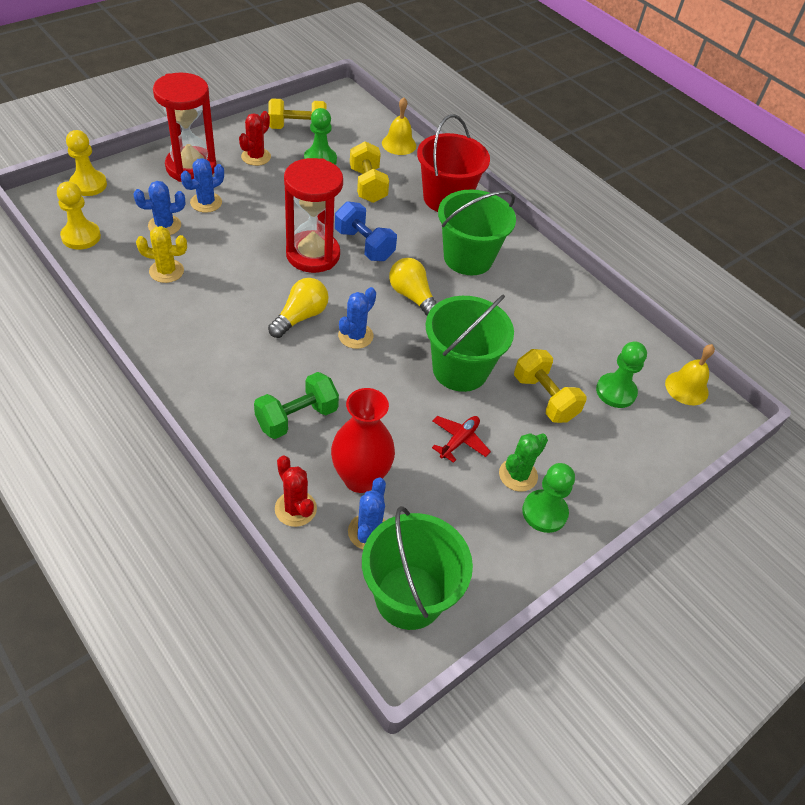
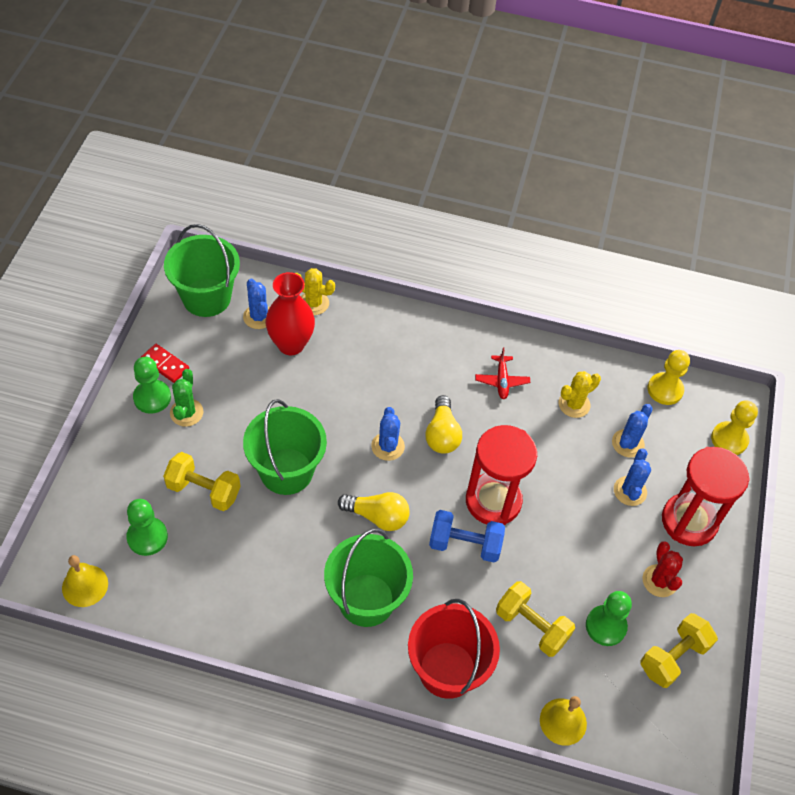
camera: 145 degrees right, 5 degrees up
green dumbbell [254,372,339,439] -> none
red cactus [275,455,317,527] -> yellow cactus [296,268,335,315]
red plane [432,416,491,463] -> red plane moved to [475,348,530,399]
none -> red domino [141,344,189,383]

